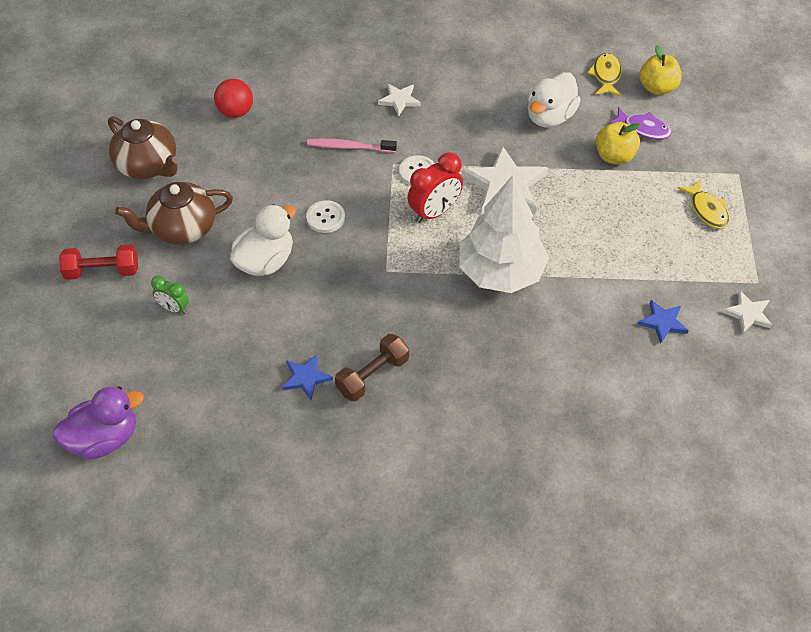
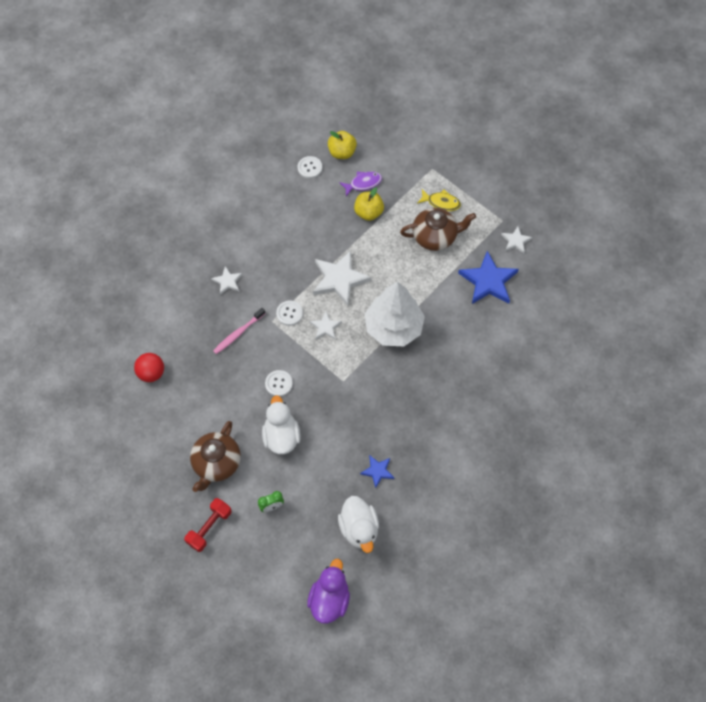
camera: 50 degrees left, 10 degrees up
brown teapot [108,116,179,179] -> brown teapot moved to [400,208,476,251]
brown dumbbell [335,334,409,401] -> none
red clock [408,152,463,223] -> white star [310,312,342,340]
white duck [528,72,581,127] -> white duck moved to [338,496,379,553]
yellow fish [587,53,622,96] -> white button [298,156,322,179]
blue star [637,300,689,344] -> blue star [458,251,519,304], size x1.90

